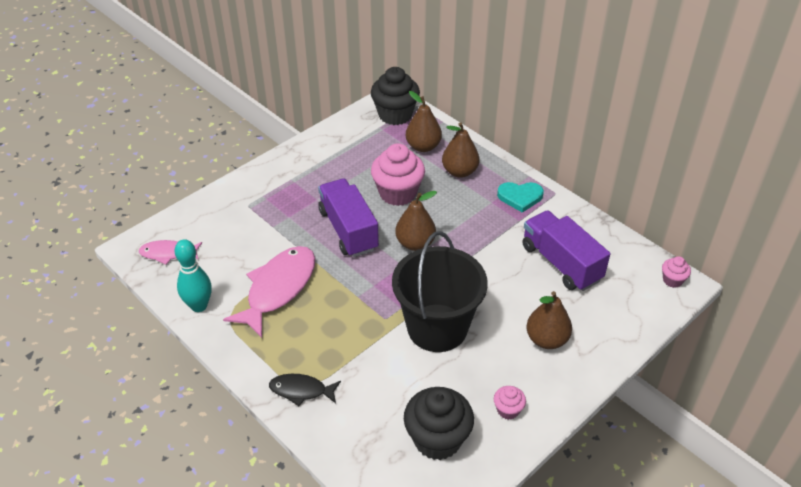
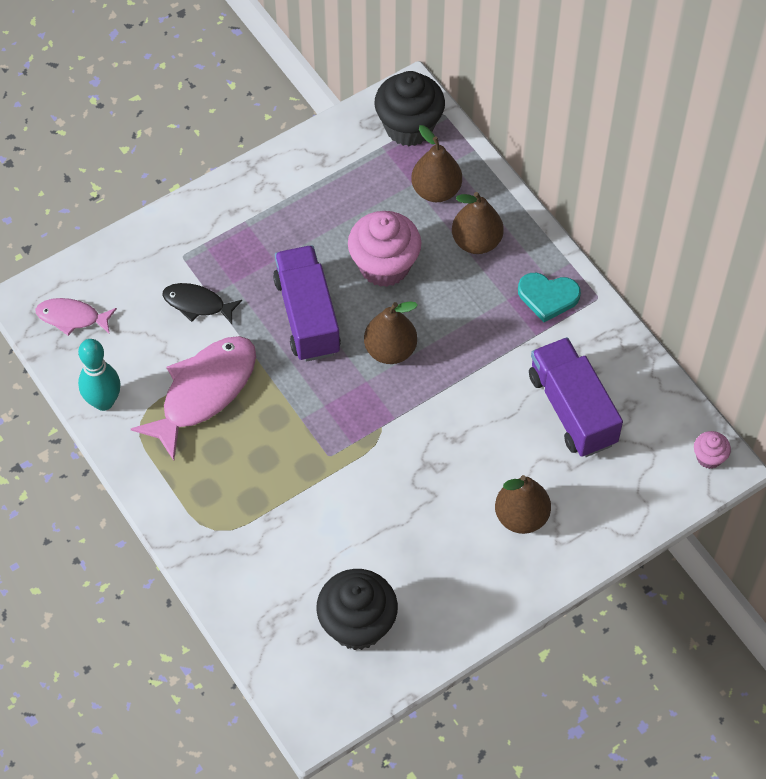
camera: 10 degrees right, 15 degrees up
black fish [269,374,341,406] -> black fish moved to [162,283,242,324]
black bucket [392,231,488,352] -> none
pink cupcake [494,386,526,420] -> none

